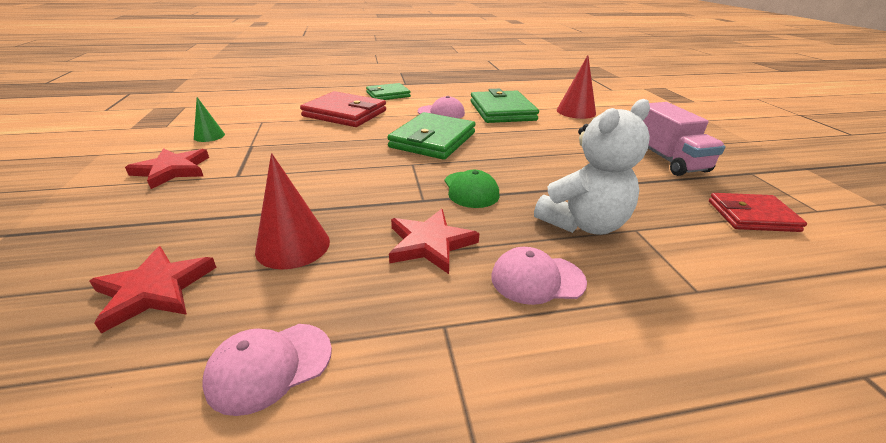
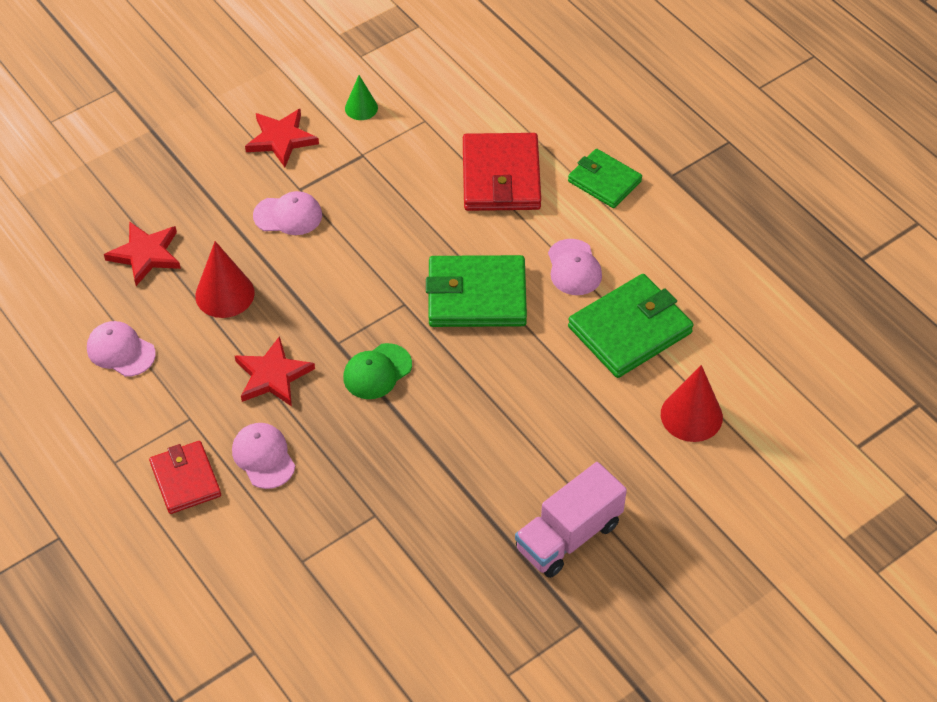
camera: 65 degrees right, 20 degrees up
white teddy bear [534,99,650,235] -> none
red wallet [709,193,807,232] -> red wallet moved to [149,441,221,514]
none -> pink cap [253,191,322,235]

